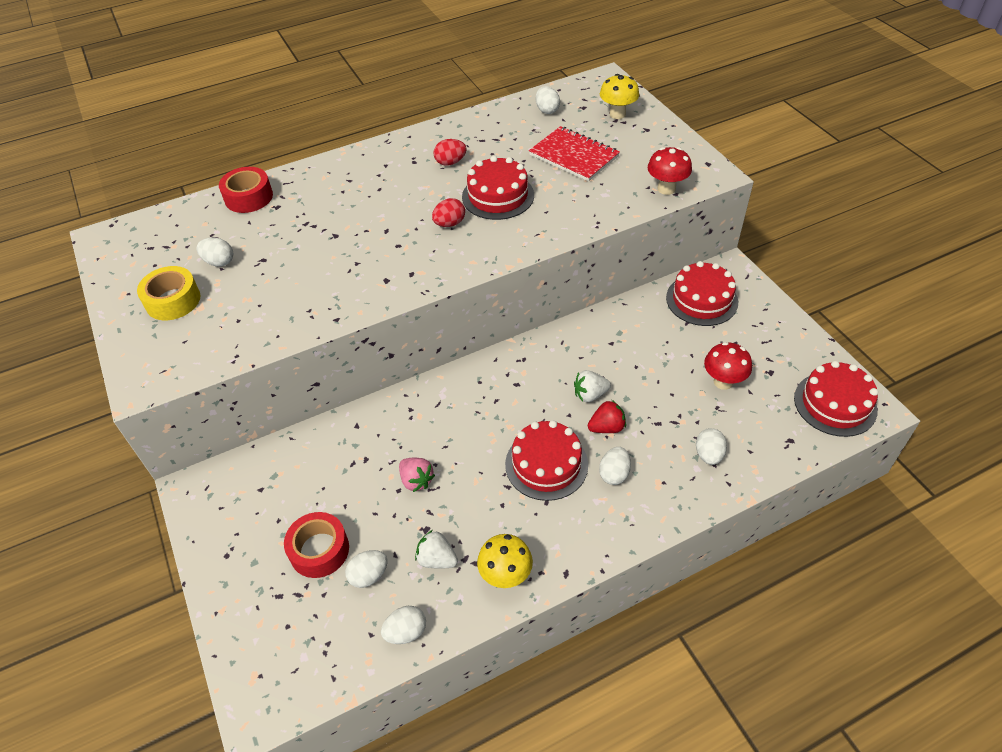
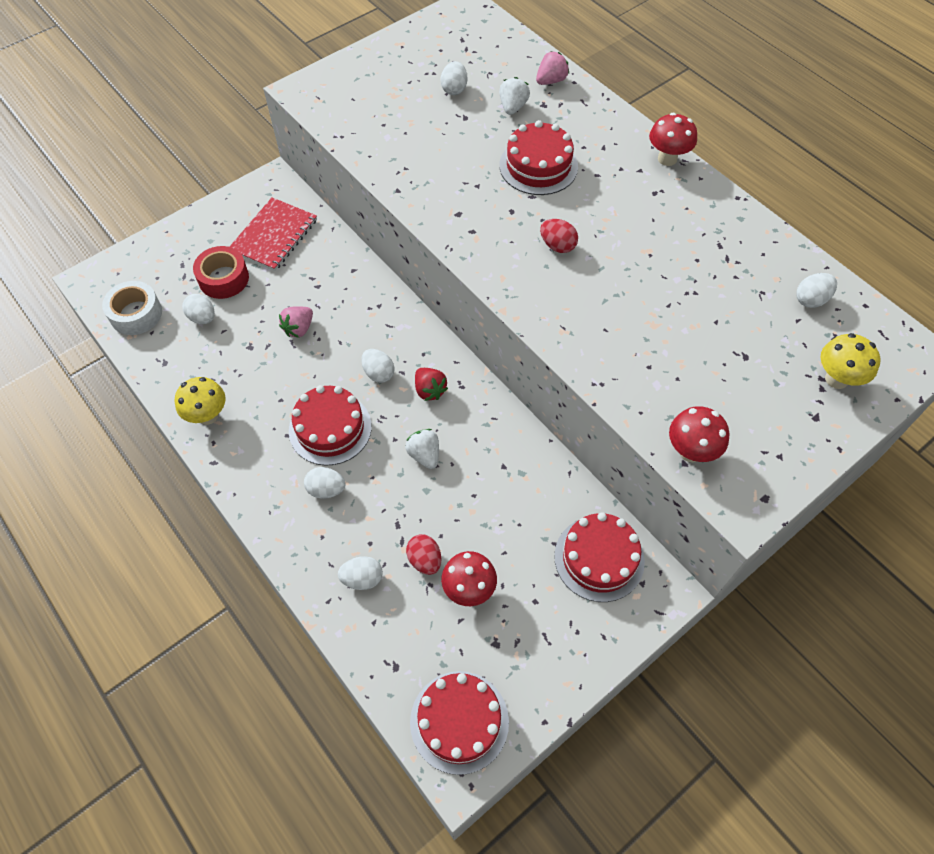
camera: 75 degrees right, 10 degrees up
yellow tape [137,266,201,320] -> none
red tape [219,167,273,213] -> pink strawberry [536,51,569,85]
white egg [381,606,426,644] -> white egg moved to [361,349,395,383]
white strawberry [415,530,458,569] -> white strawberry moved to [499,77,530,115]
red egg [433,139,467,166] -> red egg moved to [406,534,441,575]
red cake [462,156,534,220] -> red cake moved to [499,120,578,195]
red notebook [529,126,620,182] -> red notebook moved to [229,198,317,271]
red strawberry [588,400,626,433] -> red strawberry moved to [415,368,448,401]
none -> white tape [102,281,162,335]
none -> red mushroom [649,113,697,166]

